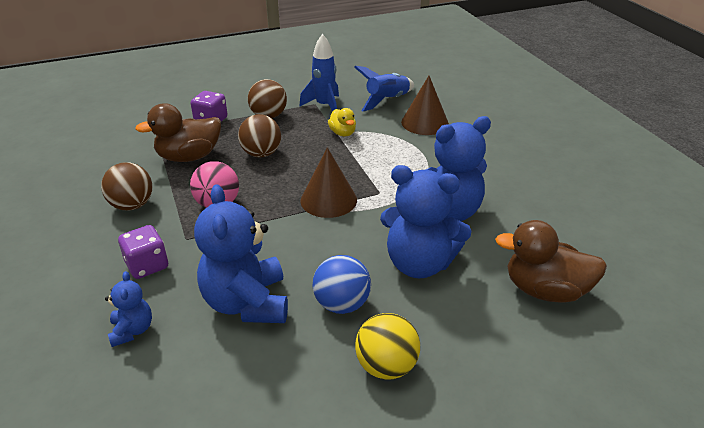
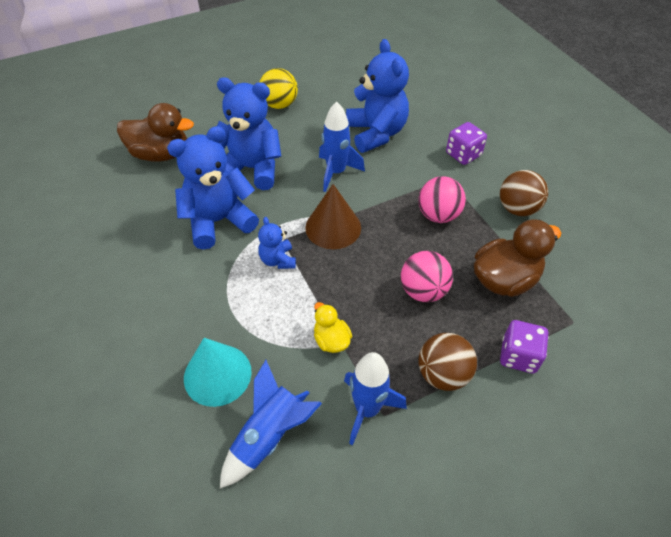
camera: 175 degrees right, 15 degrees up
blue teddy bear [105,271,152,347] -> blue teddy bear moved to [258,217,296,269]
brown ball [238,114,281,157] -> pink ball [401,251,453,302]
blue ball [313,255,371,314] -> none
brown cone [401,76,449,135] -> turquoise cone [184,338,252,407]
none -> blue rocket [319,101,365,192]

